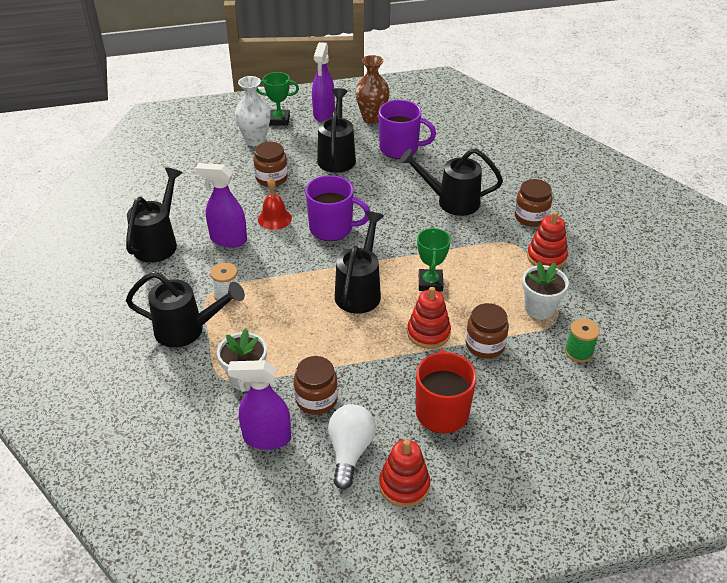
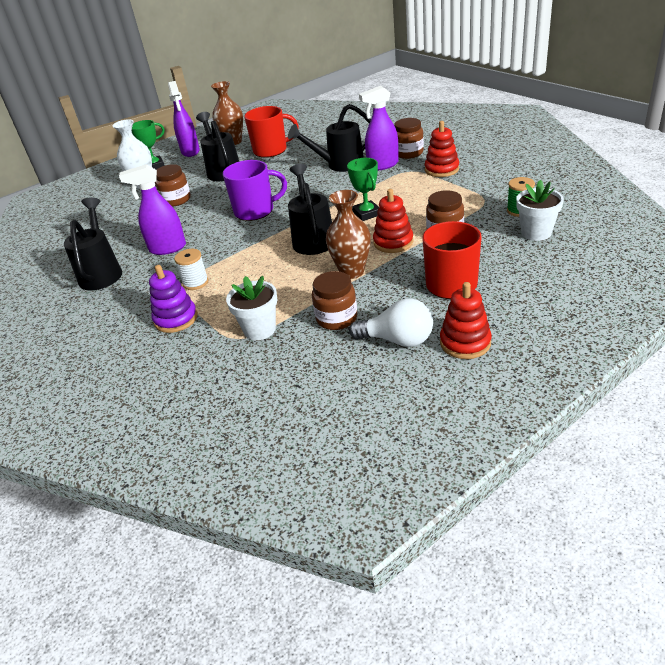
camera: 20 degrees left, 5 degrees down
black watering can [126,272,245,347] -> purple stacking toy [149,265,198,333]
purple spray bottle [228,360,291,450] -> purple spray bottle moved to [359,85,399,170]
red bell [258,178,292,230] -> none
white light bulb [328,404,376,490] -> white light bulb turned 120 degrees clockwise [349,298,433,347]
purple mug [379,100,436,159] -> red mug [244,106,299,158]
white flower pot [522,262,569,319] -> white flower pot moved to [516,180,564,241]
none -> brown vase [326,190,371,279]

